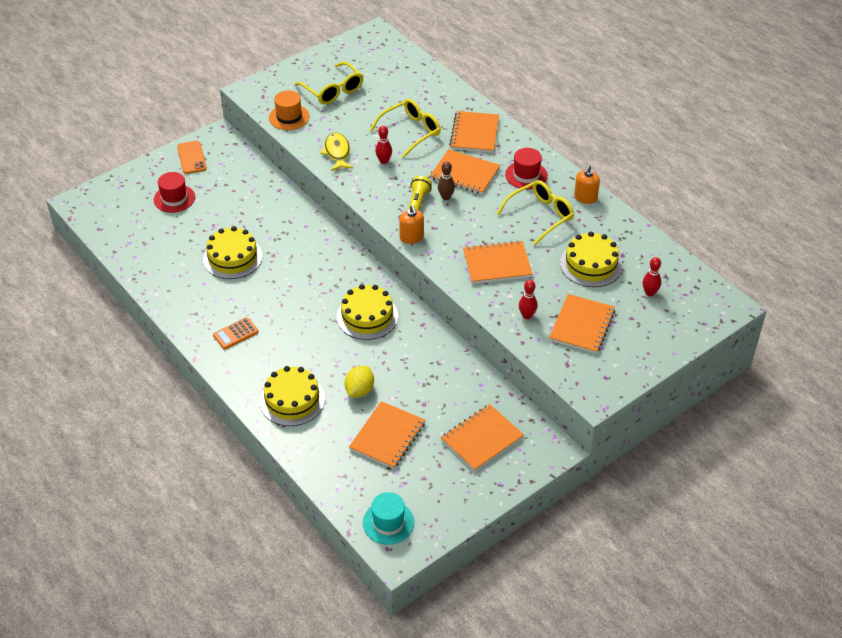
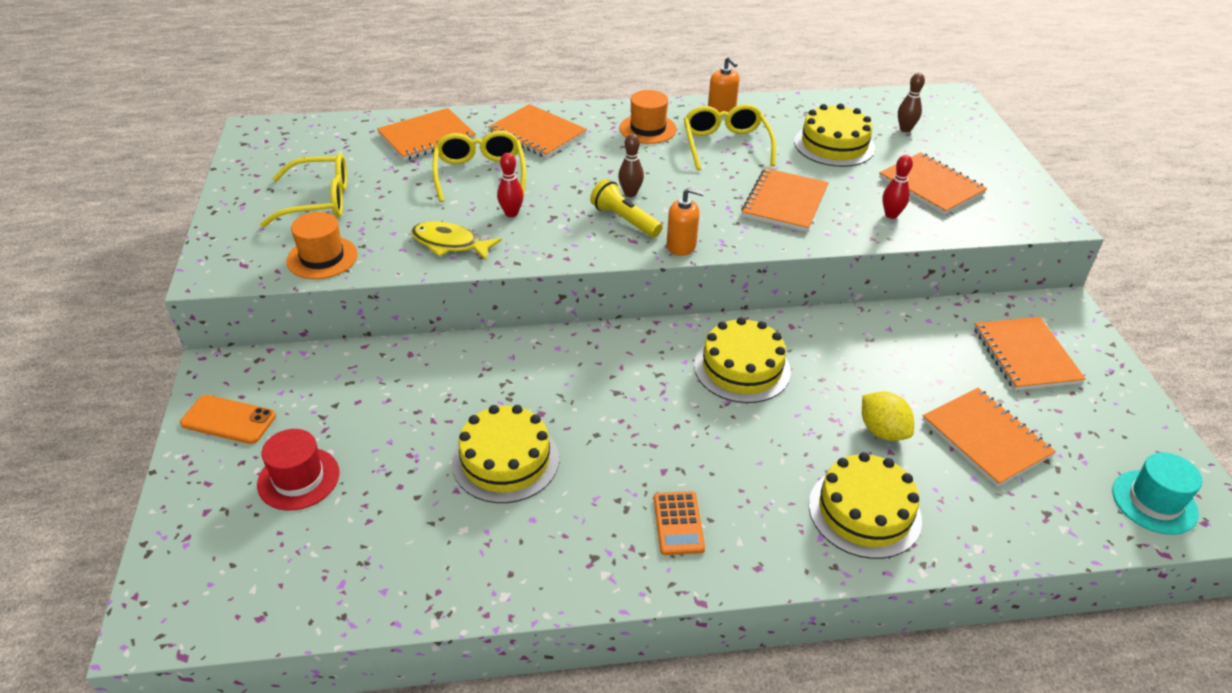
camera: 60 degrees left, 5 degrees down
orange notebook [430,149,500,195] -> orange notebook moved to [377,108,476,161]
red hat [505,148,548,190] -> orange hat [619,90,677,144]
red bowling pin [642,257,661,296] -> brown bowling pin [898,73,925,132]

